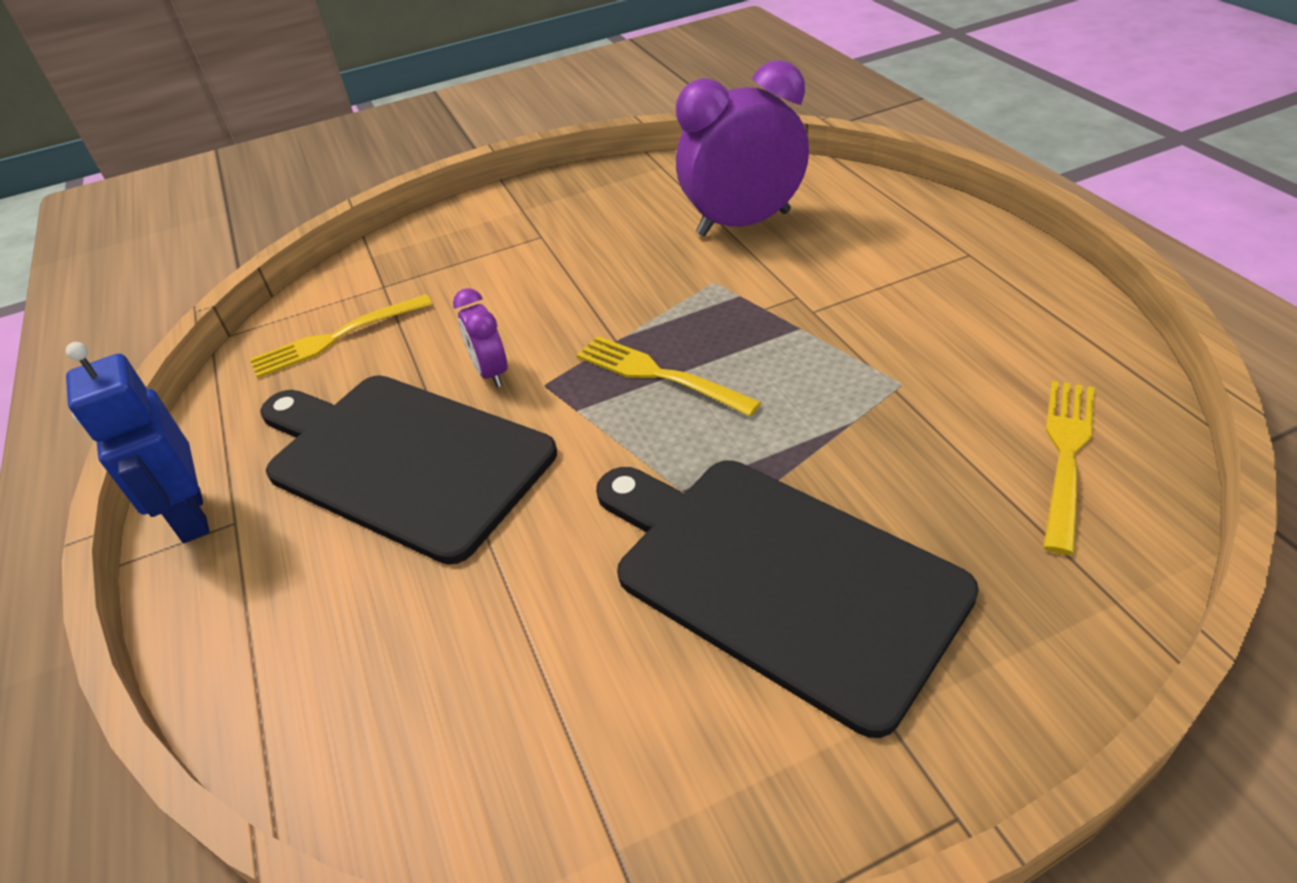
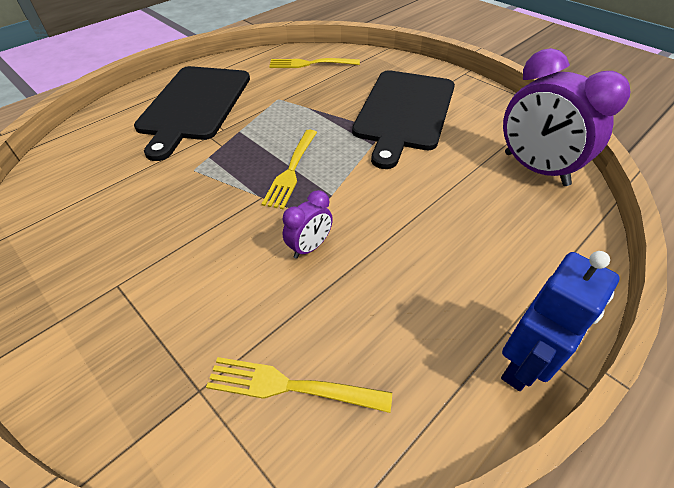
camera: 115 degrees left, 5 degrees up
yellow fork [250,294,432,378] -> yellow fork turned 150 degrees clockwise [206,357,392,413]
black cutting board [260,375,557,565] -> black cutting board moved to [134,66,250,161]
purple clock [676,60,809,237] -> purple clock moved to [503,48,630,186]

